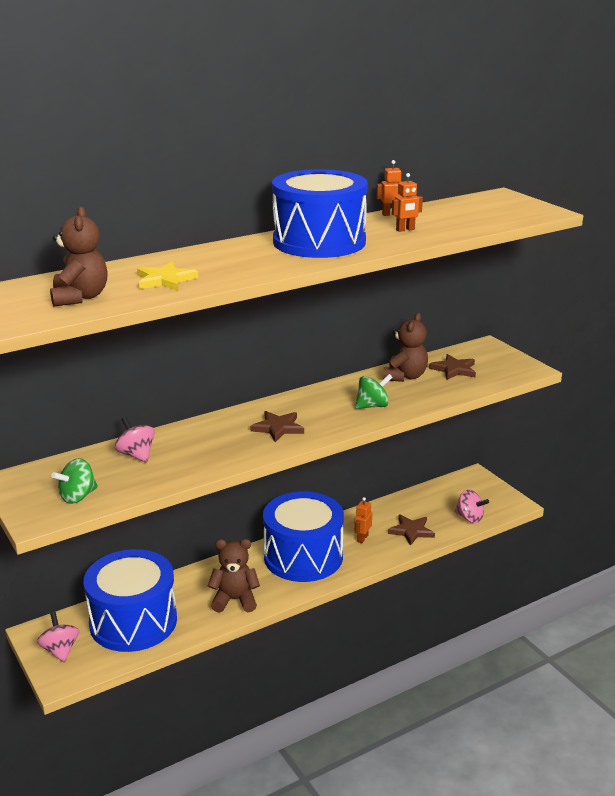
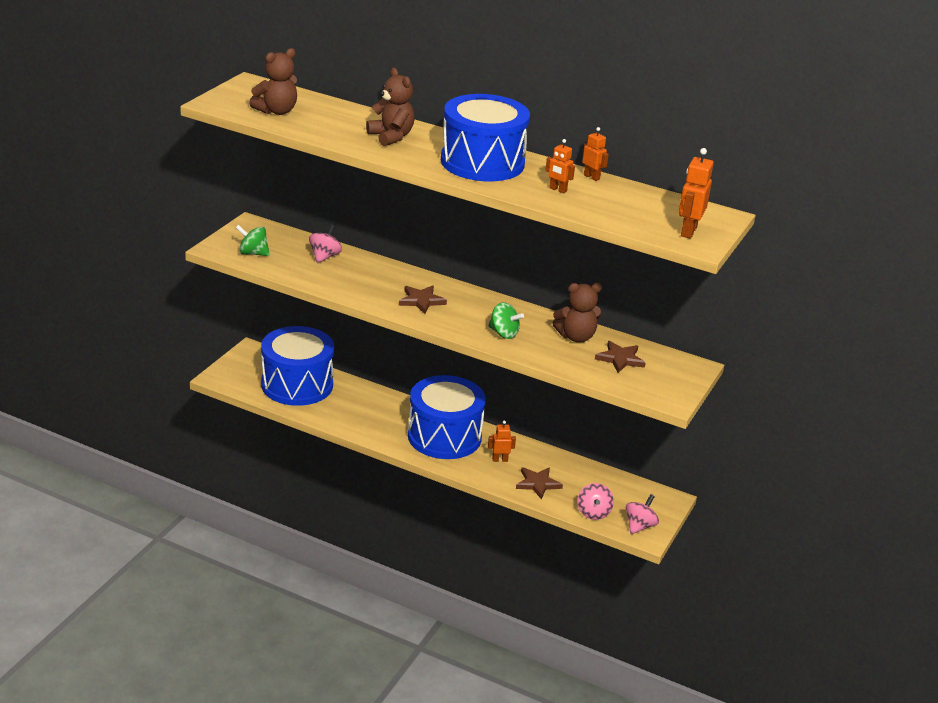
camera: 55 degrees right, 5 degrees up
pink spinning top [37,612,79,663] -> pink spinning top moved to [626,494,659,534]
yellow star [137,261,198,291] -> none
brown teddy bear [208,539,260,613] -> brown teddy bear moved to [366,68,415,146]
none -> orange robot [679,148,714,239]

